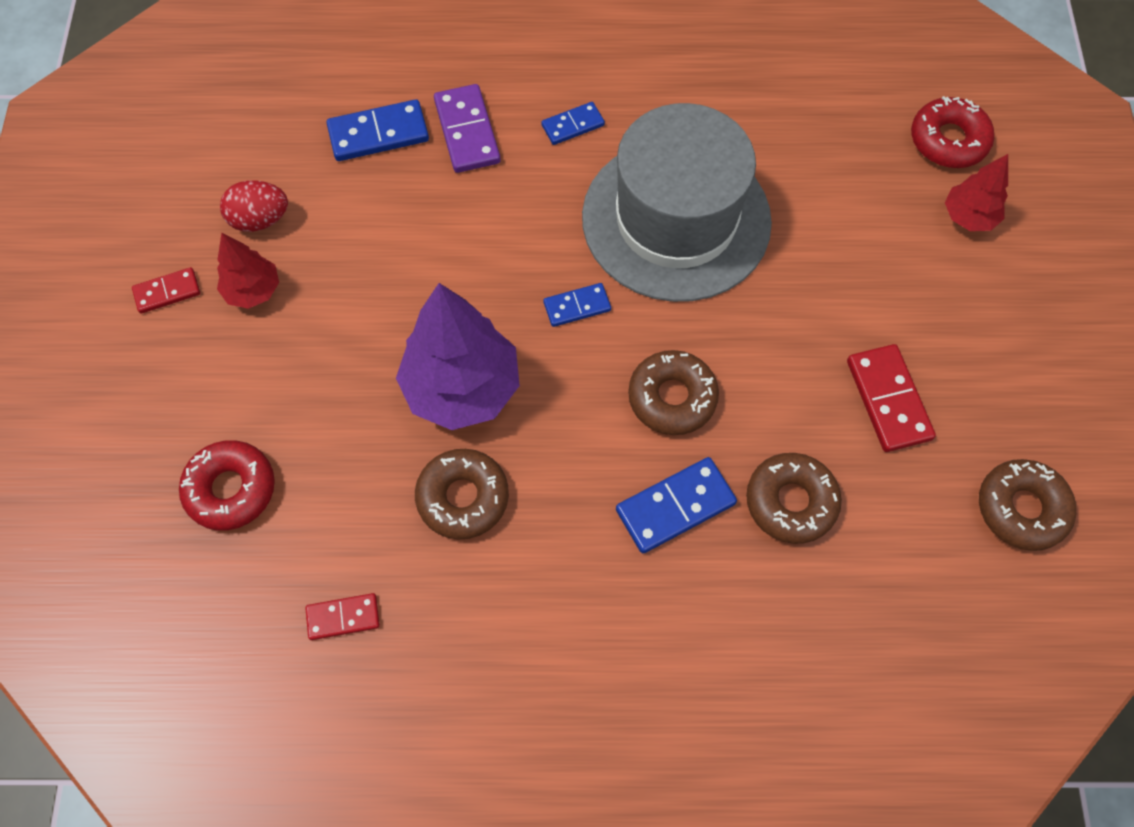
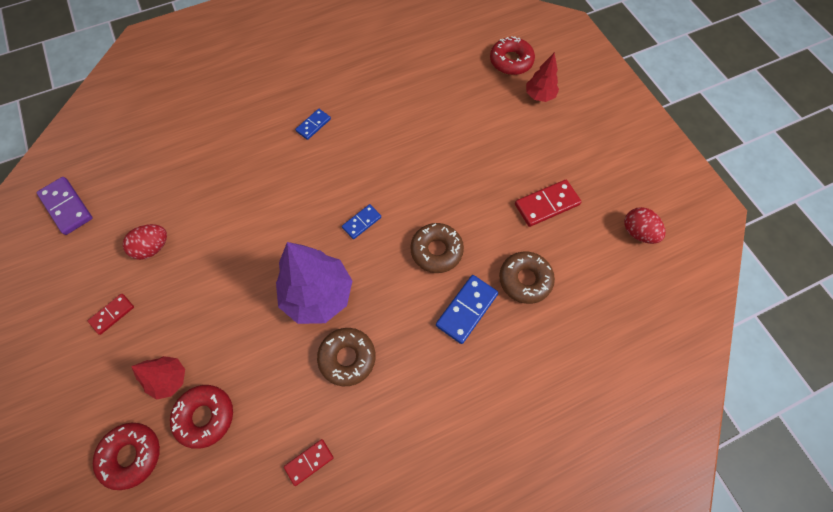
camera: 25 degrees left, 0 degrees up
red tree [217,233,279,309] -> red tree moved to [131,356,185,400]
blue domino [326,99,429,161] -> none
purple domino [434,84,501,173] -> purple domino moved to [36,177,93,235]
grey hat [582,103,772,302] -> none
red domino [847,344,936,452] -> red domino turned 75 degrees counterclockwise [515,180,581,227]
brown donut [979,459,1076,551] -> red egg [624,207,666,244]
none -> red donut [93,423,160,490]

